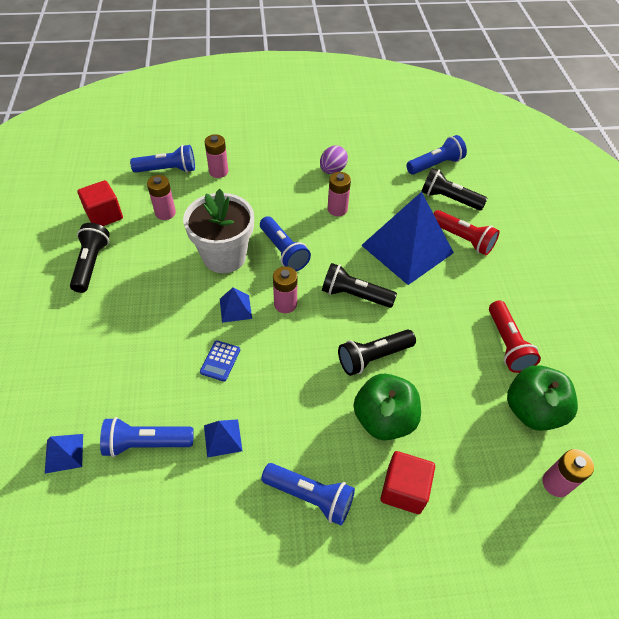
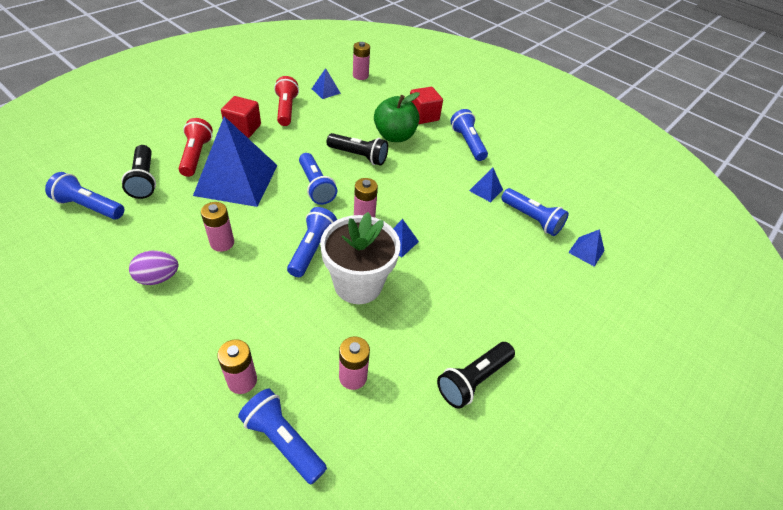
camera: 135 degrees left, 5 degrees down
red cube [77,180,123,226] -> red cube moved to [221,96,261,138]
blue calculator [200,340,240,381] -> none
black flashlight [322,263,397,308] -> blue flashlight [299,153,337,205]
red flashlight [489,300,541,373] -> red flashlight turned 45 degrees counterclockwise [274,76,299,126]
green apple [507,365,578,431] -> blue pyramid [312,68,341,99]

